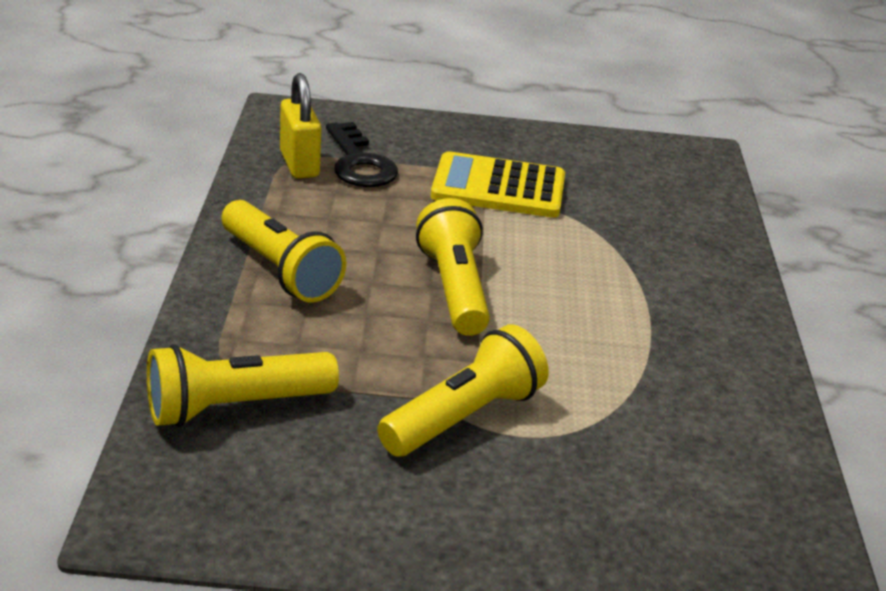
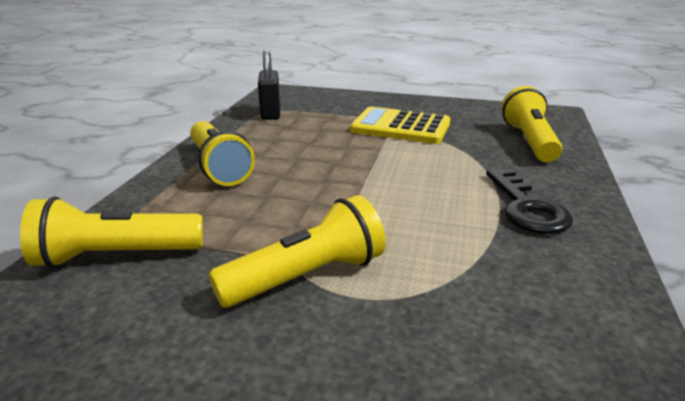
camera: 15 degrees right, 5 degrees down
yellow padlock [280,73,321,178] -> black padlock [258,49,280,120]
black key [326,122,398,187] -> black key moved to [486,169,573,234]
yellow flashlight [416,198,490,336] -> yellow flashlight moved to [502,86,562,162]

